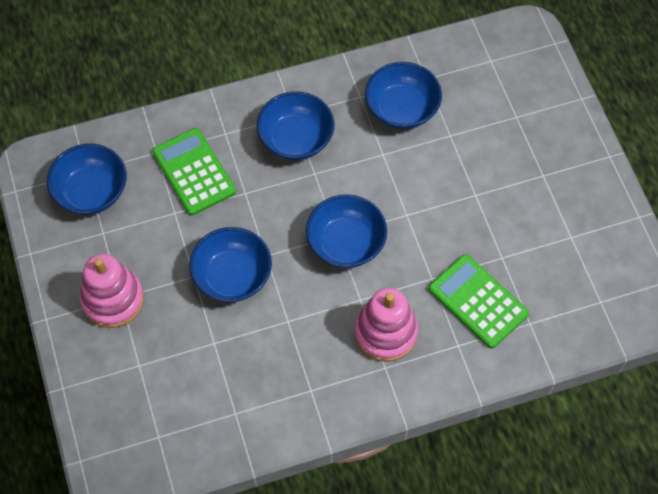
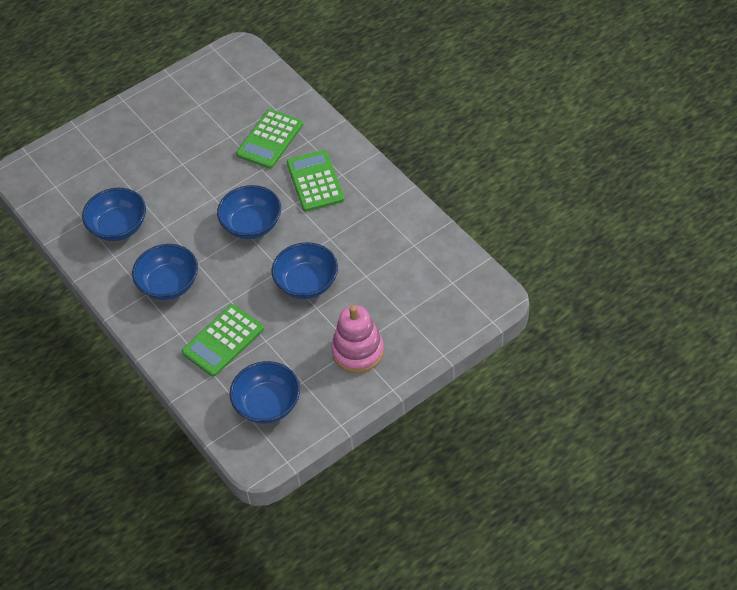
camera: 105 degrees left, 10 degrees down
pink stacking toy [354,288,418,362] -> green calculator [287,150,344,212]

